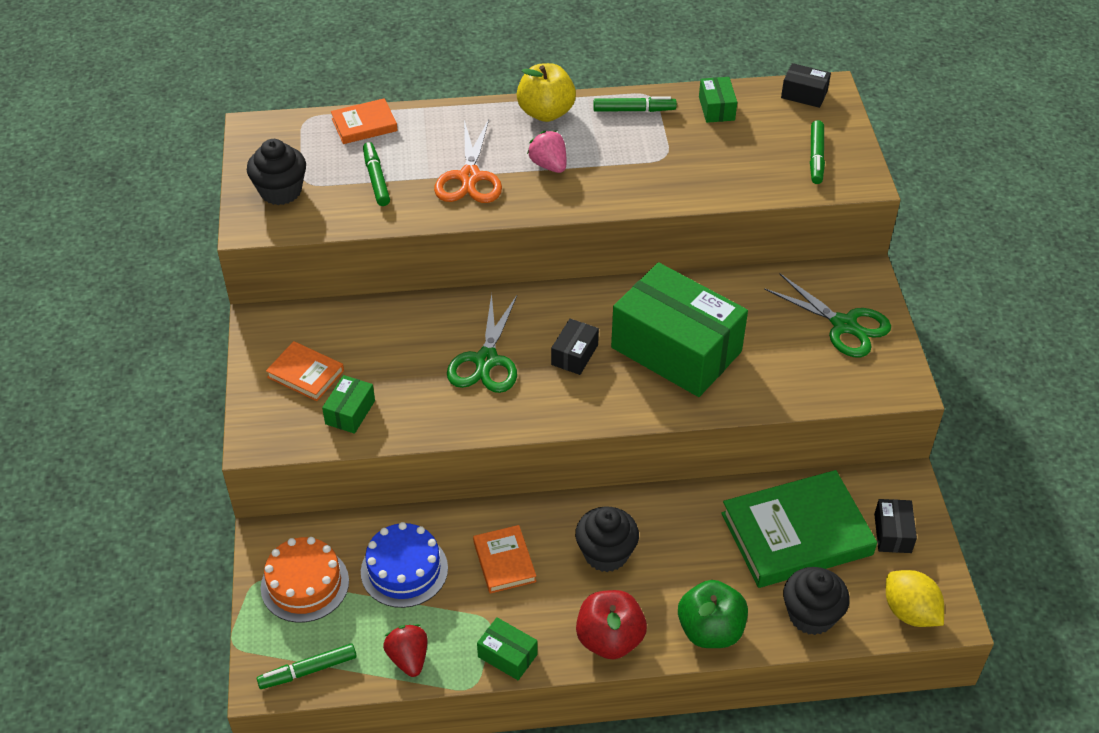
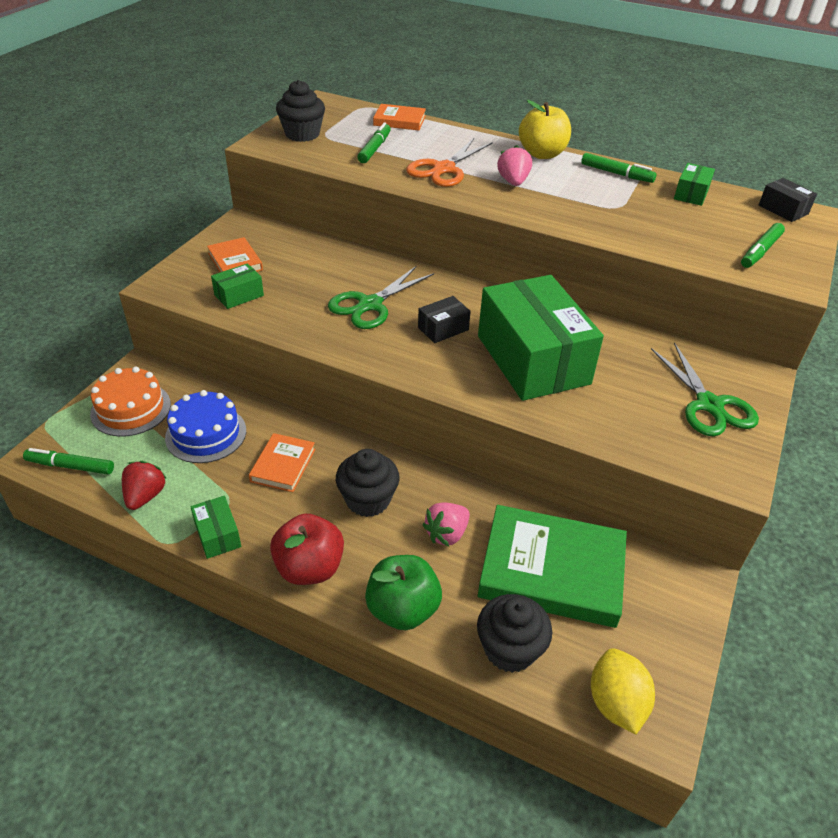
camera: 30 degrees right, 5 degrees down
black box [874,499,917,553] -> none
none -> pink strawberry [422,502,470,546]

